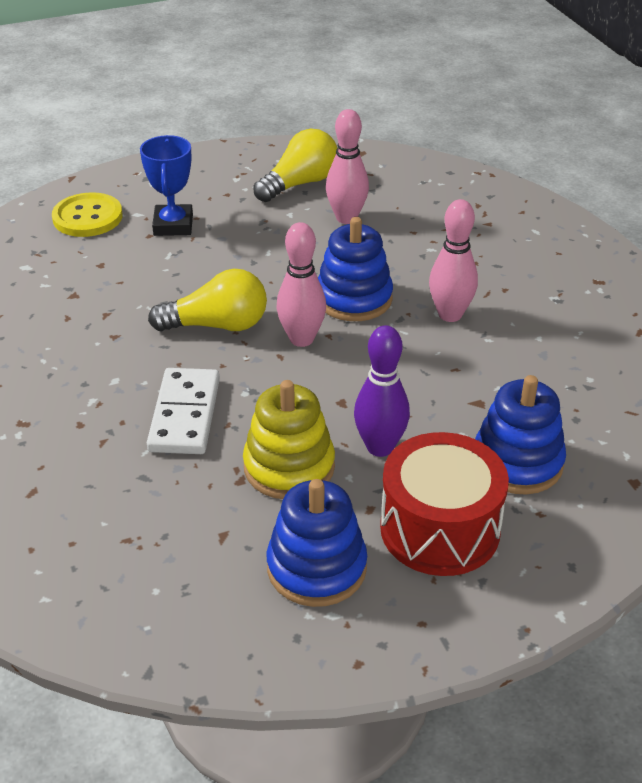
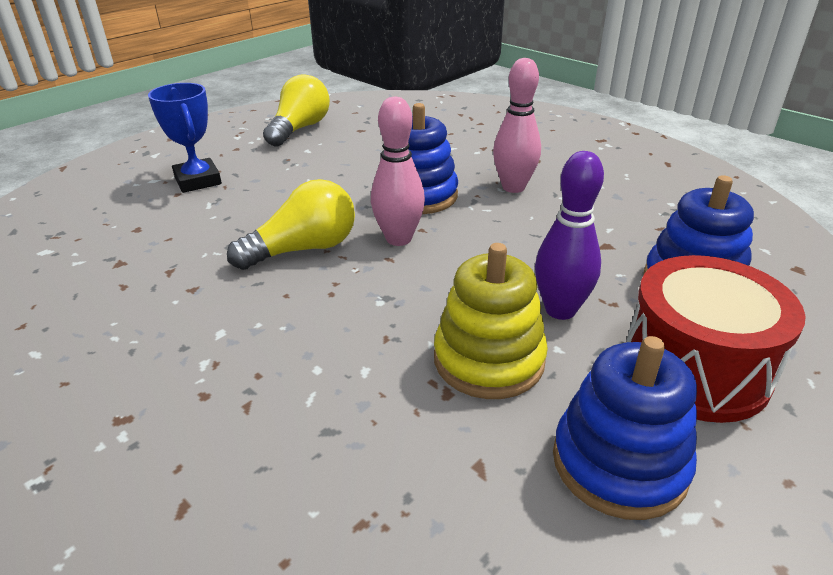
camera: 25 degrees left, 5 degrees down
yellow button [52,192,123,237] -> none
white domino [147,368,220,454] -> none
pink bowling pin [326,109,369,224] -> none

